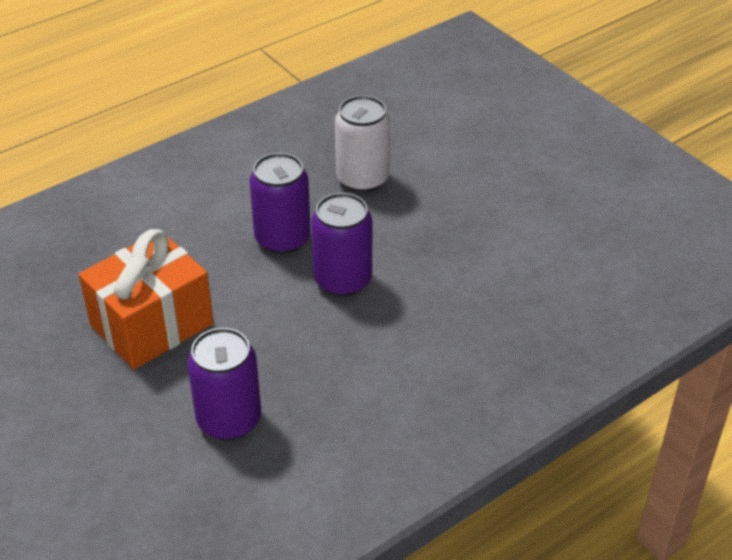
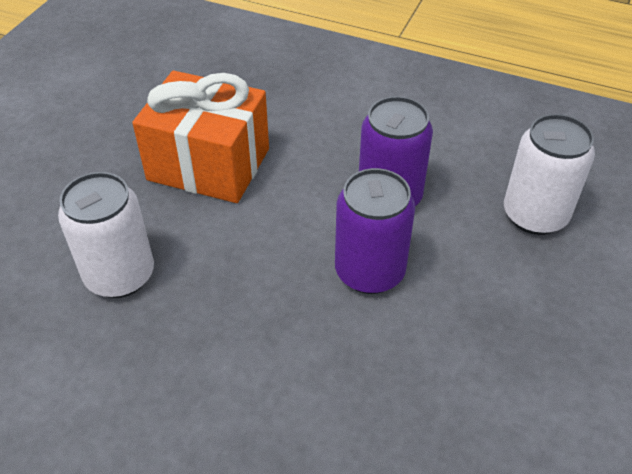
camera: 60 degrees right, 5 degrees up
purple can [187,328,261,440] -> white can [58,172,154,298]

